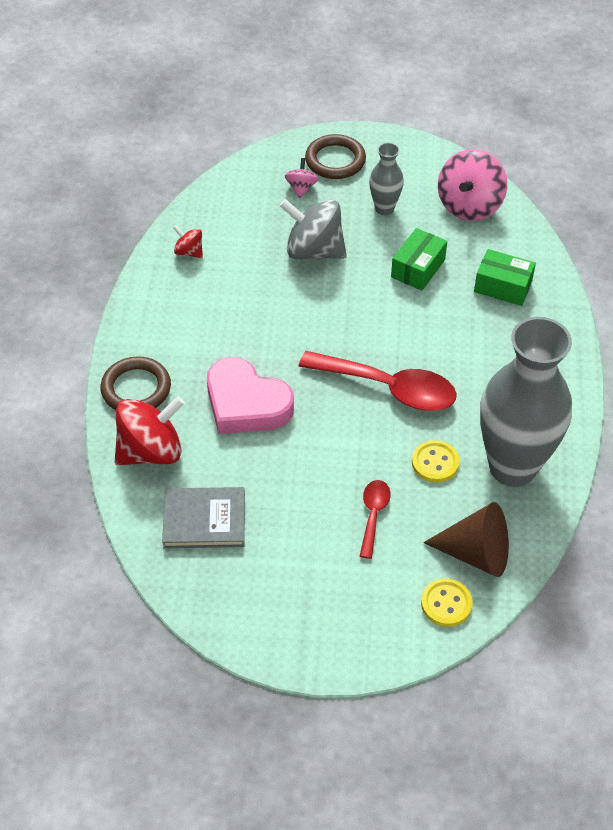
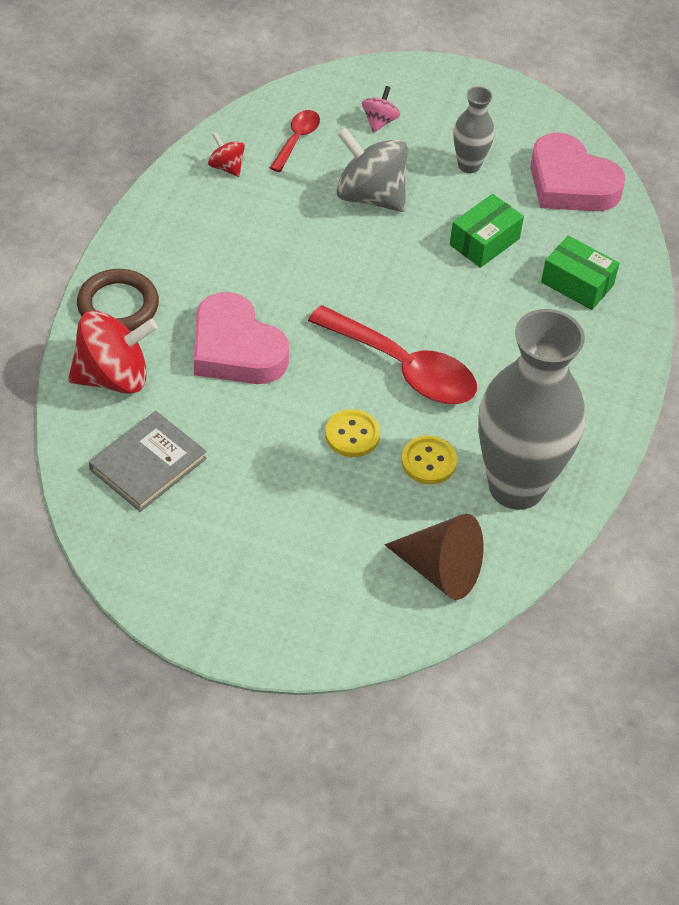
camera: 10 degrees right, 0 degrees up
grey book [162,487,245,548] -> grey book turned 60 degrees counterclockwise [89,411,207,512]
brown ring [305,134,366,179] -> none
red spoon [360,480,391,559] -> red spoon moved to [270,110,320,172]
yellow button [421,578,473,627] -> yellow button moved to [325,409,380,457]
pink spinning top [438,149,507,221] -> pink heart [530,132,625,211]

